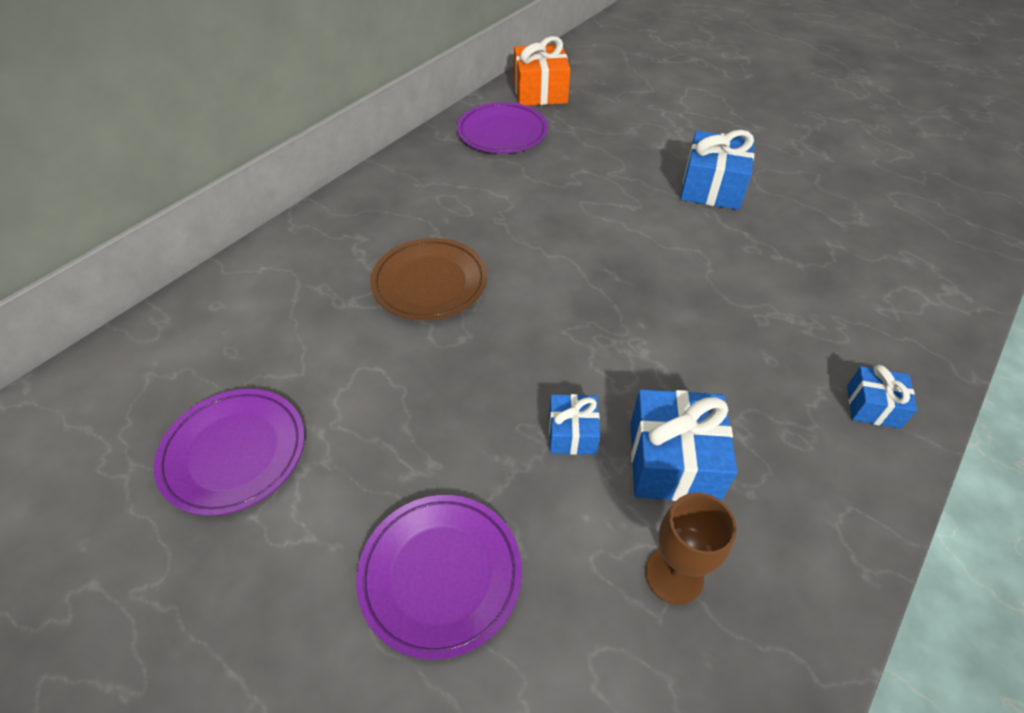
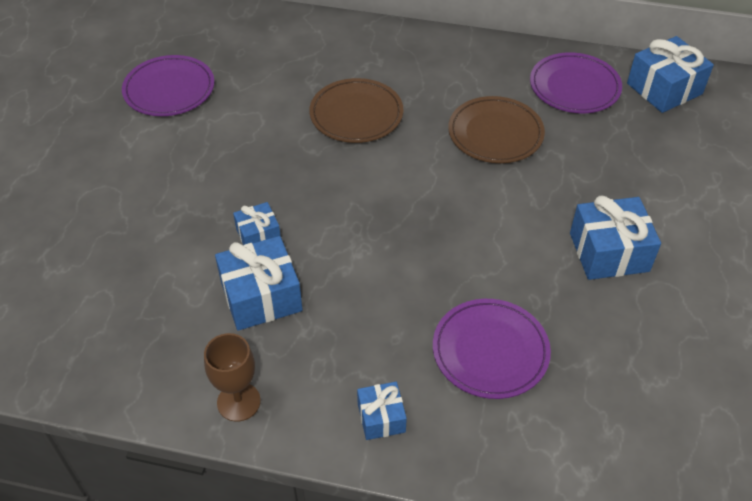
camera: 65 degrees right, 0 degrees up
purple plate [356,495,522,660] -> purple plate moved to [433,299,551,399]
orange gift [514,36,570,106] -> blue gift [627,36,714,113]
brown goblet [645,493,737,605] -> brown goblet moved to [204,333,261,422]
none -> brown plate [448,96,545,163]

